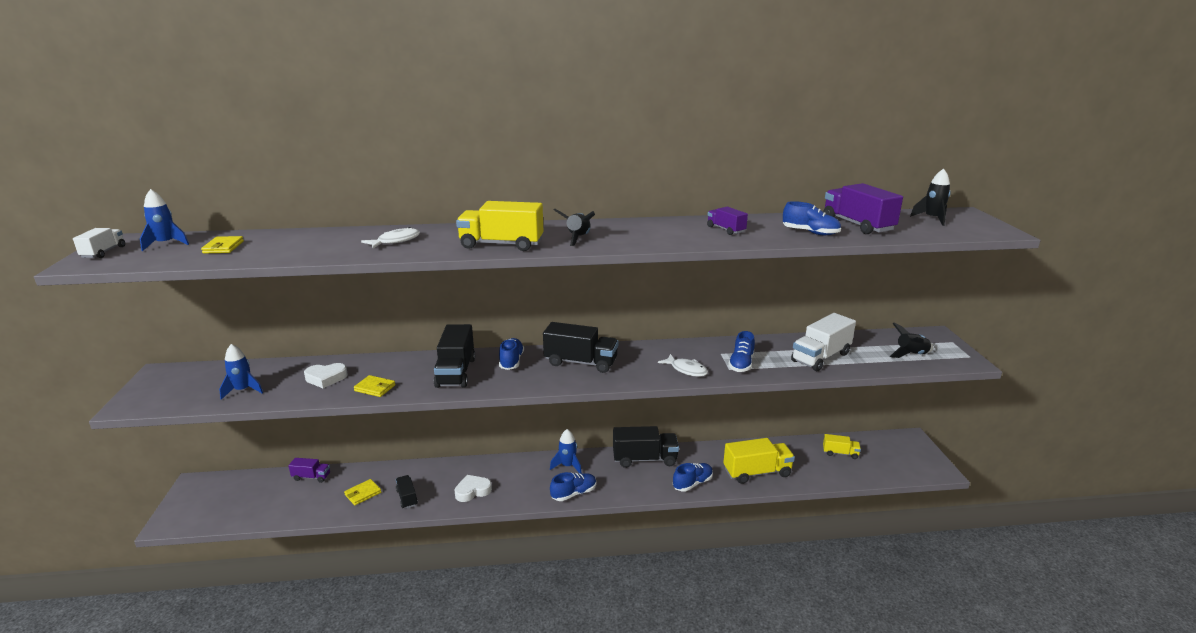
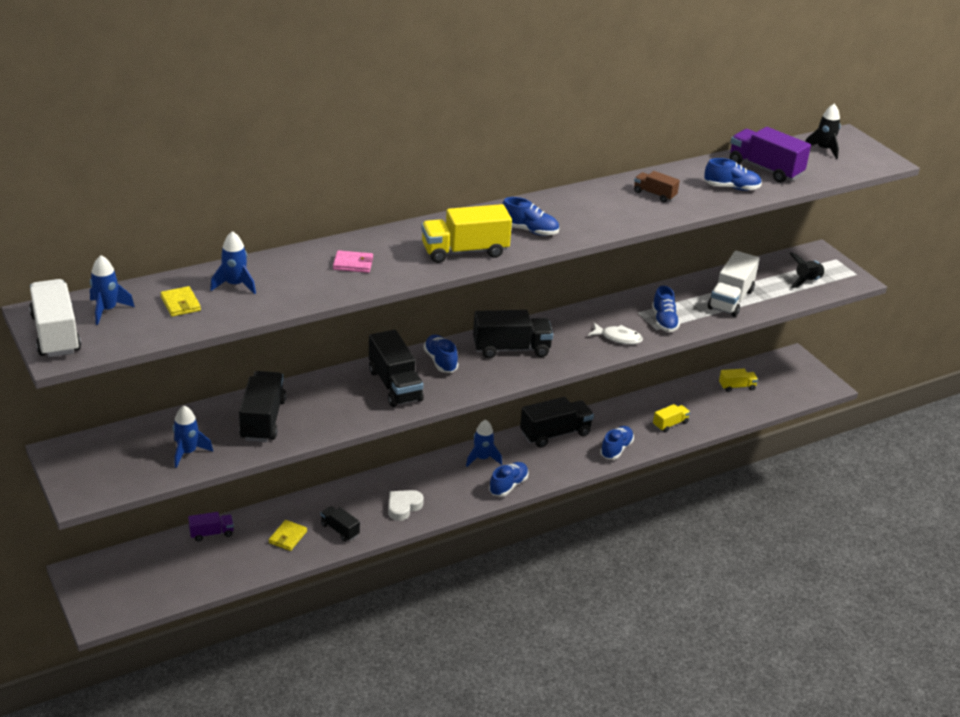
camera: 25 degrees left, 10 degrees up
white truck [73,228,125,258] -> white truck [29,279,81,357], size x1.83
white heart [304,363,348,388] -> black truck [239,371,286,442]
yellow wallet [354,375,396,397] -> none
white fish [361,227,420,248] -> pink wallet [333,250,373,273]
black rocket [554,208,595,246] -> blue shoe [502,197,559,236]
purple truck [707,207,748,235] -> brown truck [634,171,680,202]
yellow truck [723,438,795,484] -> yellow truck [653,404,690,432], size x0.55
none -> blue rocket [210,231,256,294]

